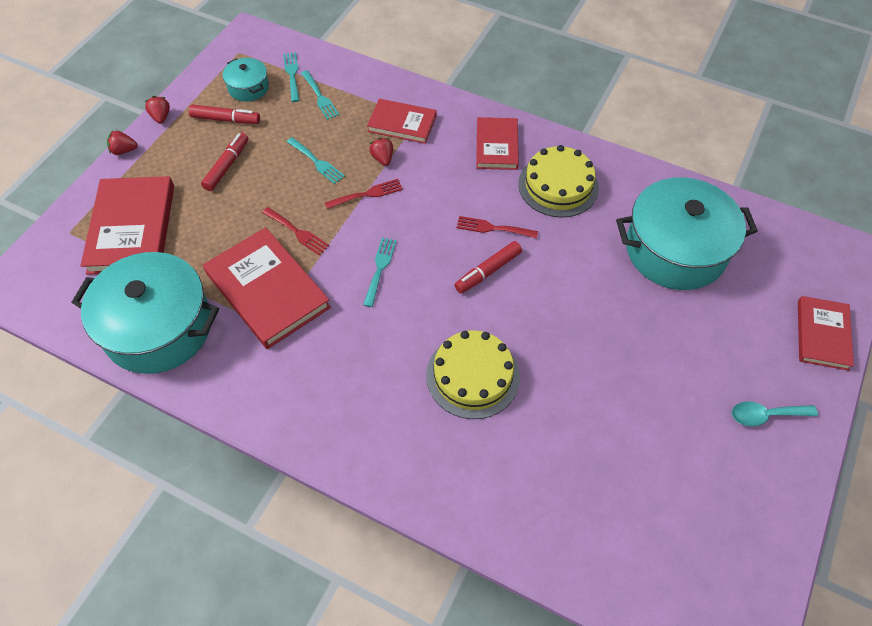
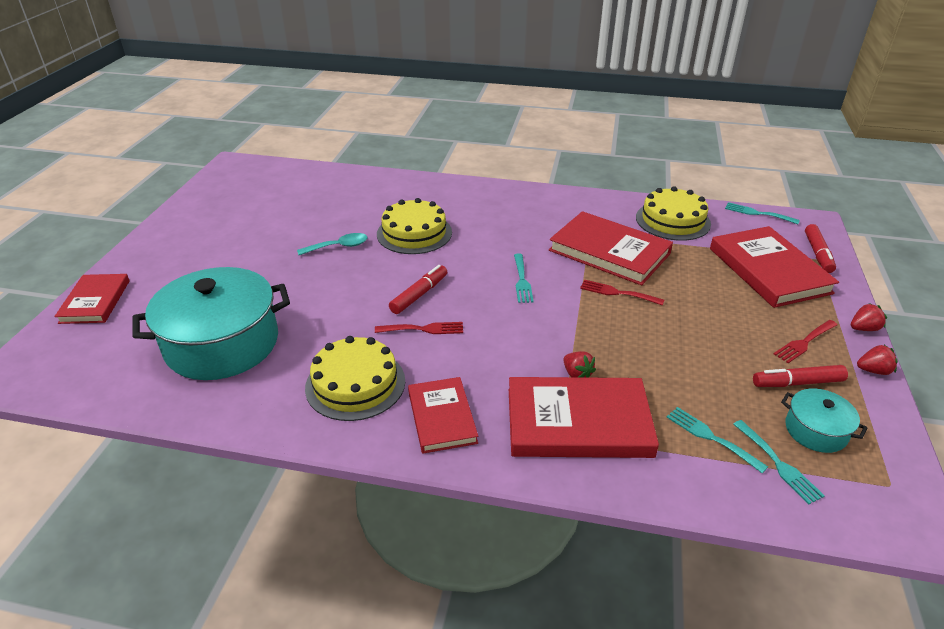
camera: 165 degrees right, 20 degrees down
turquoise pot [72,252,219,374] -> yellow cake [636,186,711,241]
red strawberry [145,96,170,124] -> red strawberry turned 60 degrees counterclockwise [857,345,898,375]
red marker [201,132,248,191] -> red marker moved to [805,224,836,273]
turquoise fork [286,137,345,184] -> turquoise fork moved to [725,202,800,224]
red fork [325,179,403,209] -> red fork moved to [774,320,837,363]
red book [367,99,436,144] -> red book [509,377,659,458], size x1.63
turquoise spoon [732,401,818,426] -> turquoise spoon moved to [297,233,368,255]

